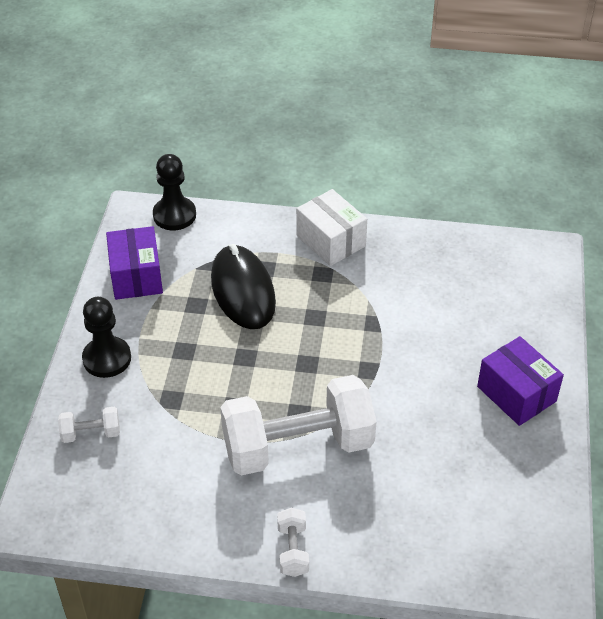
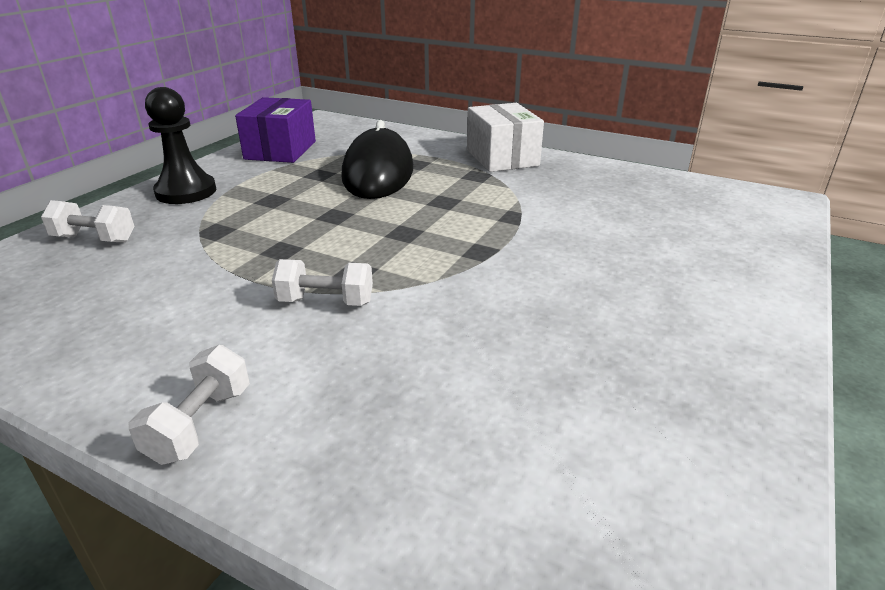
camera: 20 degrees right, 15 degrees down
black pawn [153,154,196,230] -> none
white dumbbell [220,375,376,476] -> white dumbbell [272,259,373,306], size x0.41
purple box [477,336,564,426] -> none

